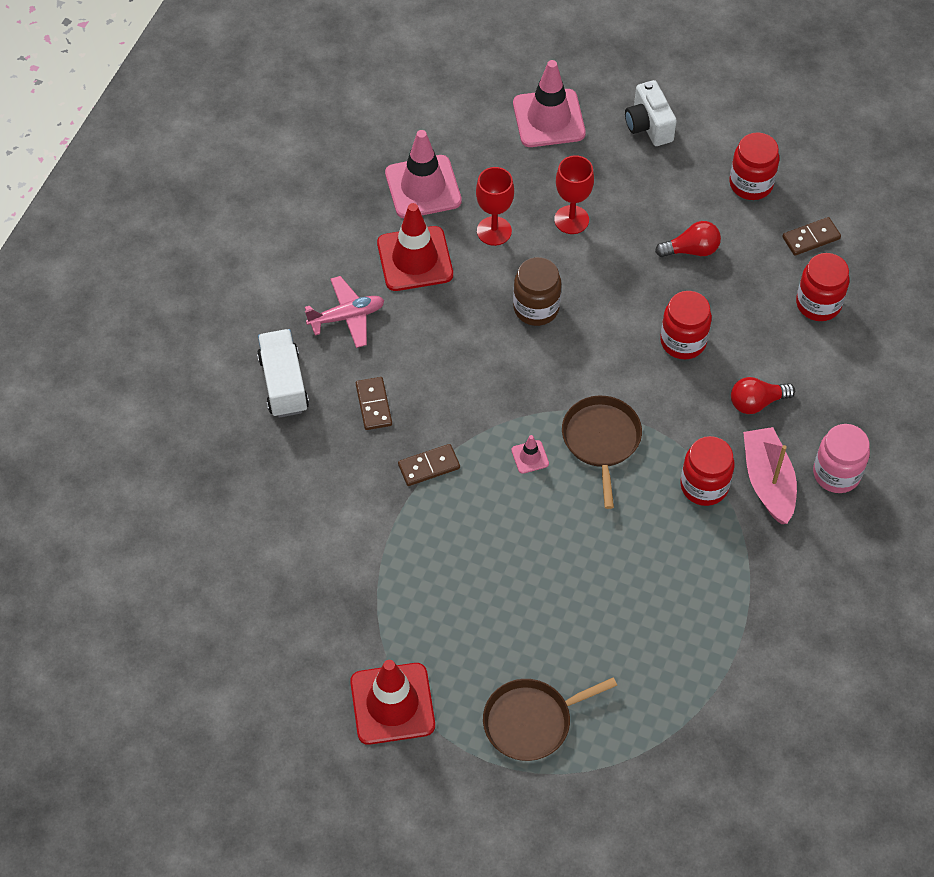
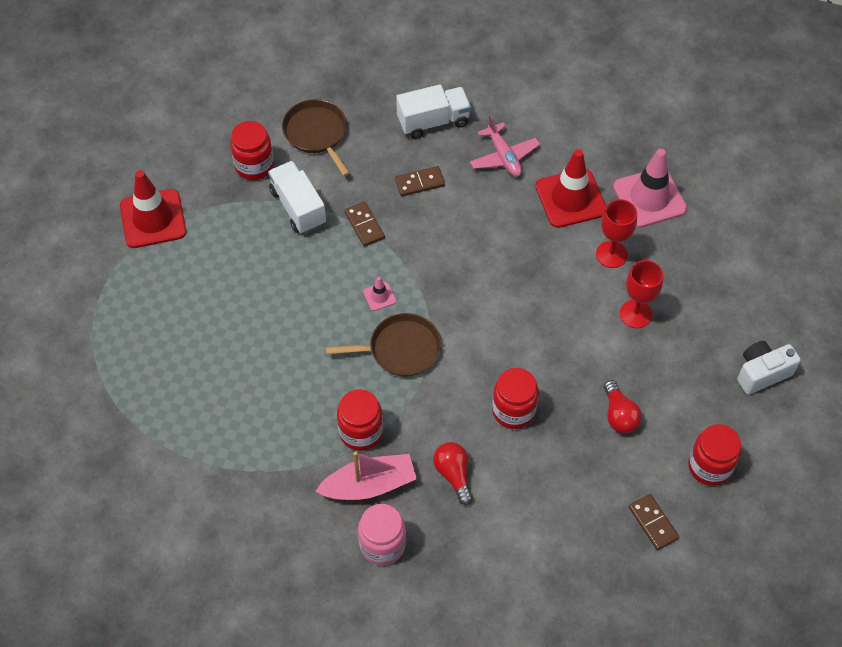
camera: 85 degrees right, 0 degrees up
brown pan [483,677,617,761] -> brown pan moved to [282,99,350,176]
pink traffic cone [513,60,586,147] -> none
brown jar [513,257,561,326] -> none
red jar [796,253,849,321] -> red jar moved to [230,121,274,180]
none -> white truck [268,161,326,234]

